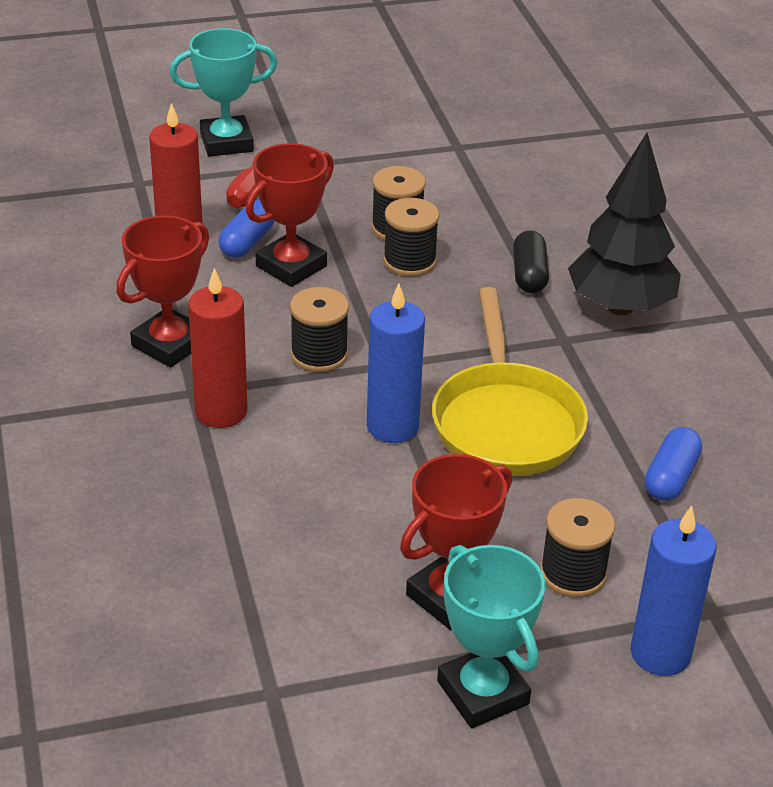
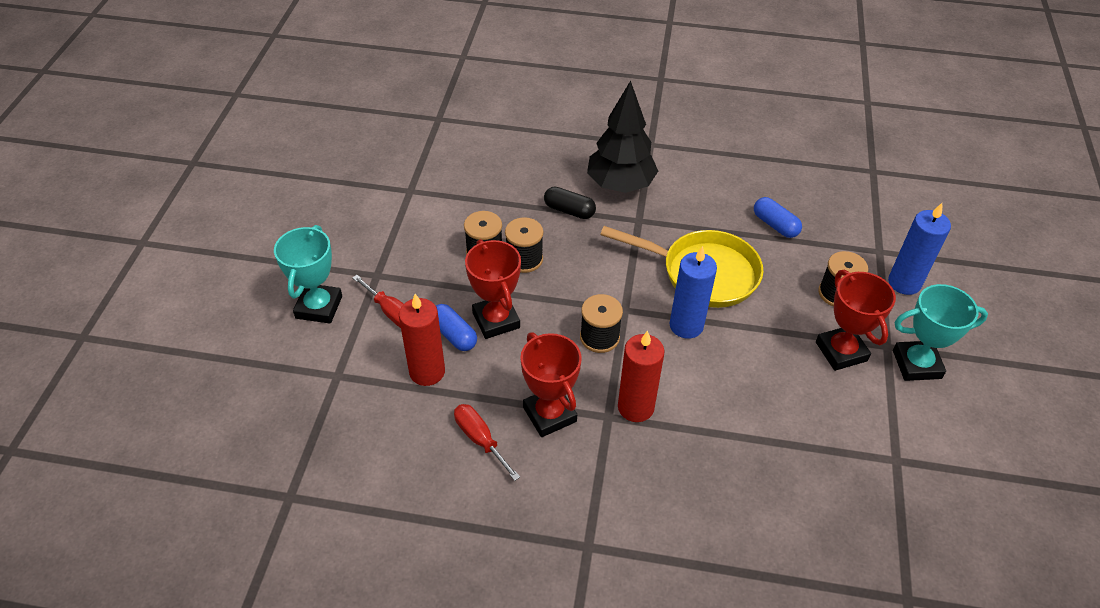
camera: 65 degrees left, 10 degrees up
none -> red screwdriver [454,404,520,481]

